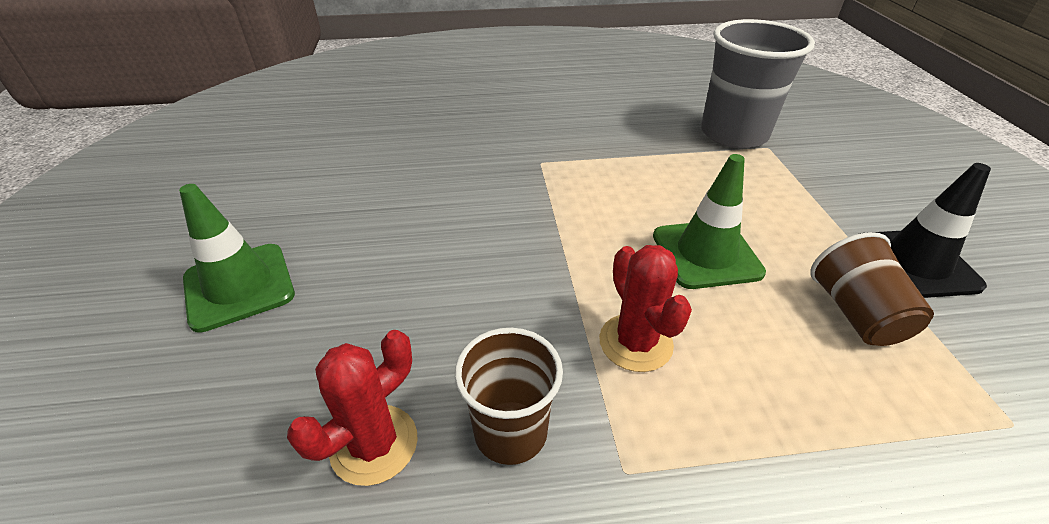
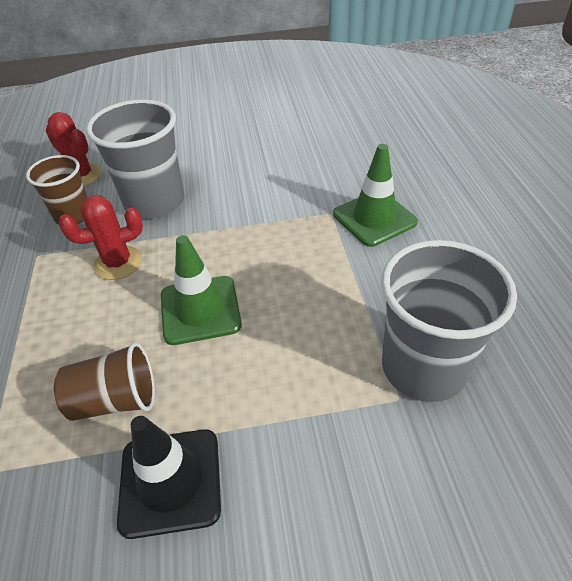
camera: 90 degrees right, 5 degrees up
green traffic cone [179,184,295,333] -> green traffic cone moved to [333,144,418,247]
none -> grey cup [86,99,184,218]

